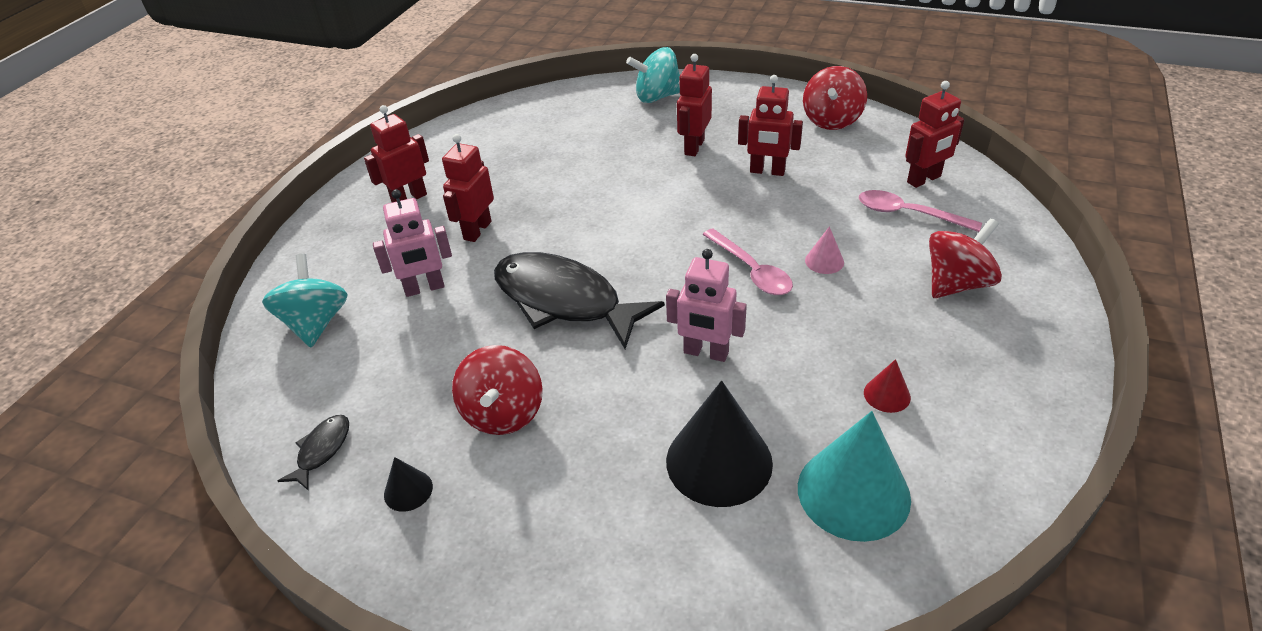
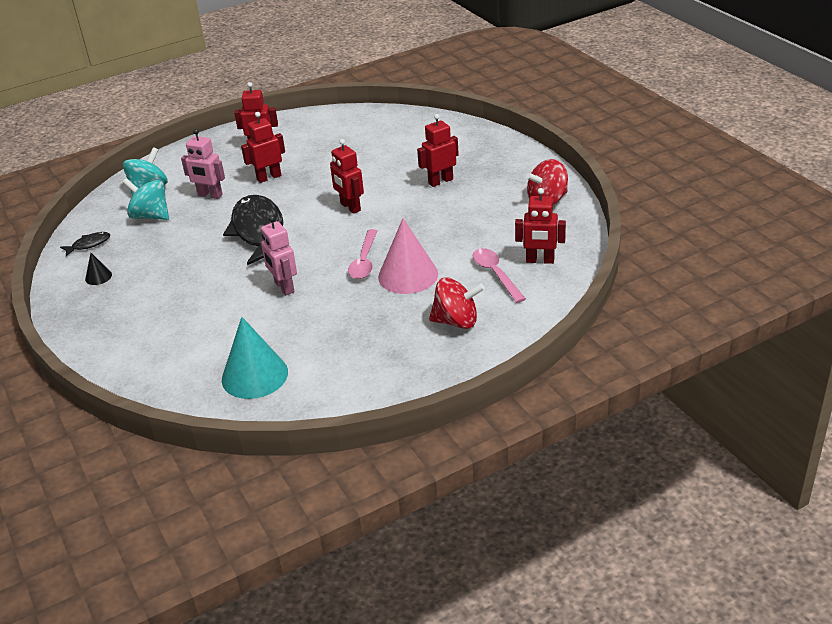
camera: 40 degrees right, 5 degrees down
red spinning top [452,345,543,435] -> none
turquoise spinning top [626,47,680,103] -> turquoise spinning top moved to [122,178,169,220]
black cone [666,381,773,507] -> none
red robot [738,75,803,176] -> red robot moved to [330,139,364,214]
pink cone [805,226,844,274] -> pink cone [378,218,438,294], size x2.19
red cone [864,359,911,413] -> none

